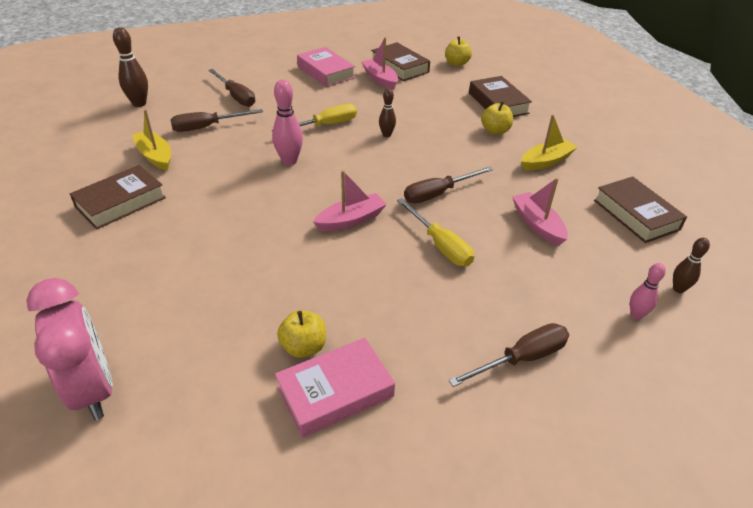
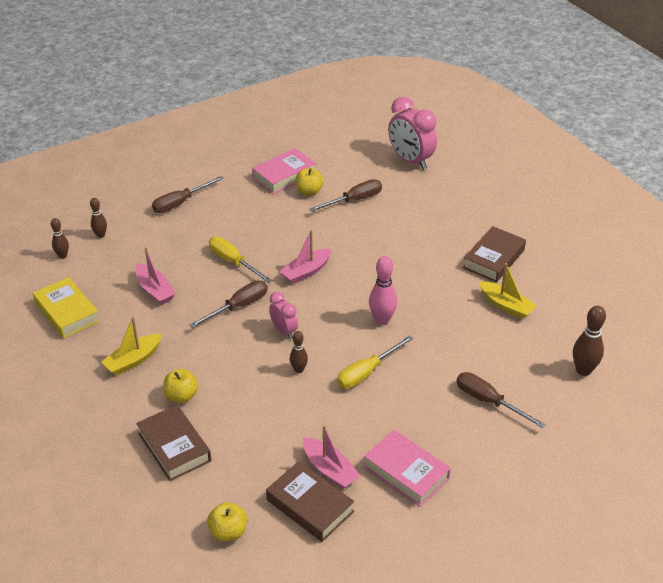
camera: 170 degrees right, 0 degrees up
brown screwdriver [170,109,263,132] -> brown screwdriver moved to [309,179,382,212]
brown book [594,176,687,243] -> yellow book [33,277,100,338]
pink bowling pin [630,263,666,320] -> brown bowling pin [90,198,107,238]
none -> pink clock [269,292,298,339]

